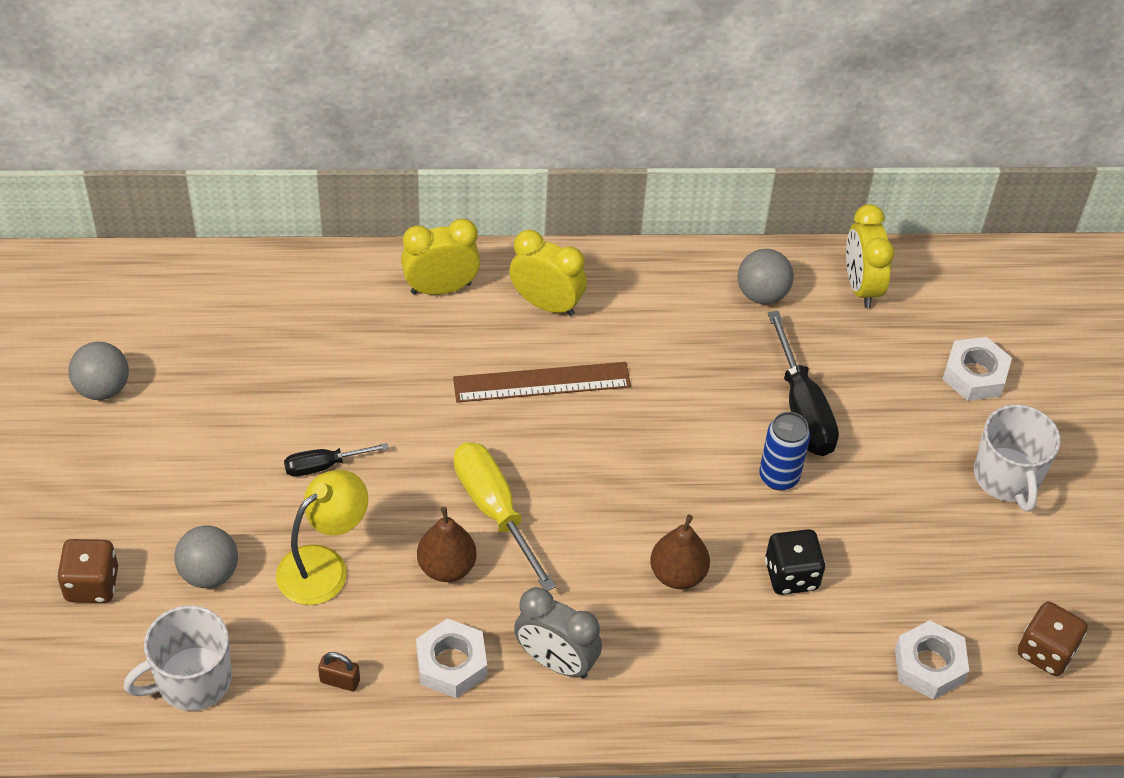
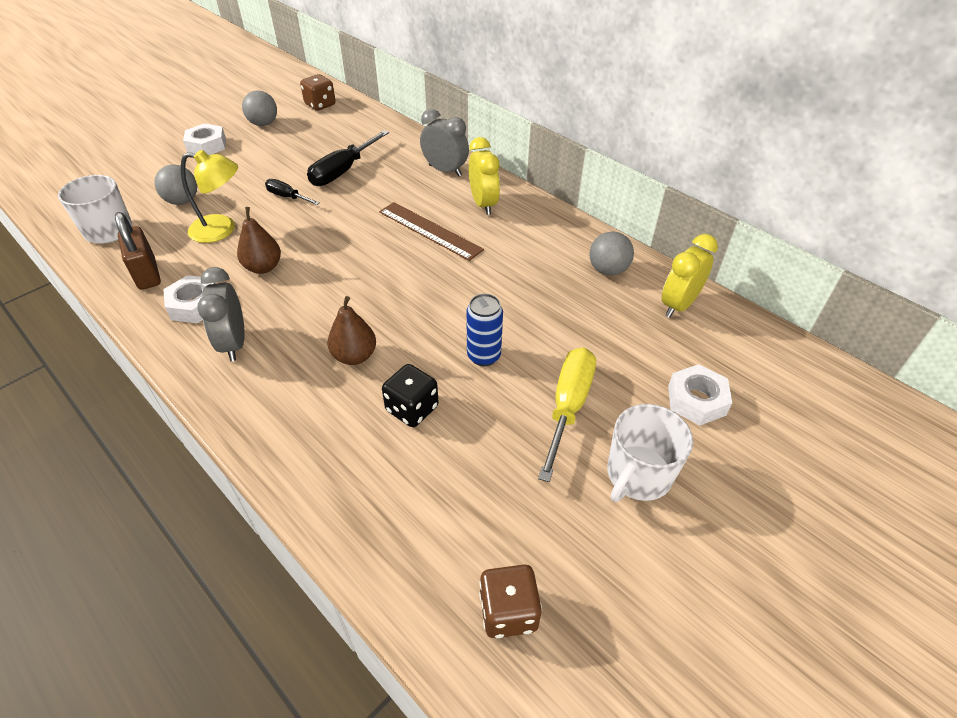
camera: 50 degrees right, 5 degrees down
brown dice [57,539,118,603] -> brown dice moved to [300,74,336,111]
brown padlock [318,652,360,691] -> brown padlock [115,212,161,290], size x1.93
yellow clock [401,218,480,295] -> grey clock [420,109,469,177]
yellow screwdriver [454,442,556,591] -> yellow screwdriver moved to [538,348,596,482]
black screwdriver [768,311,839,456] -> black screwdriver moved to [307,130,389,186]
white nut [895,620,969,700] -> white nut moved to [183,123,226,155]

